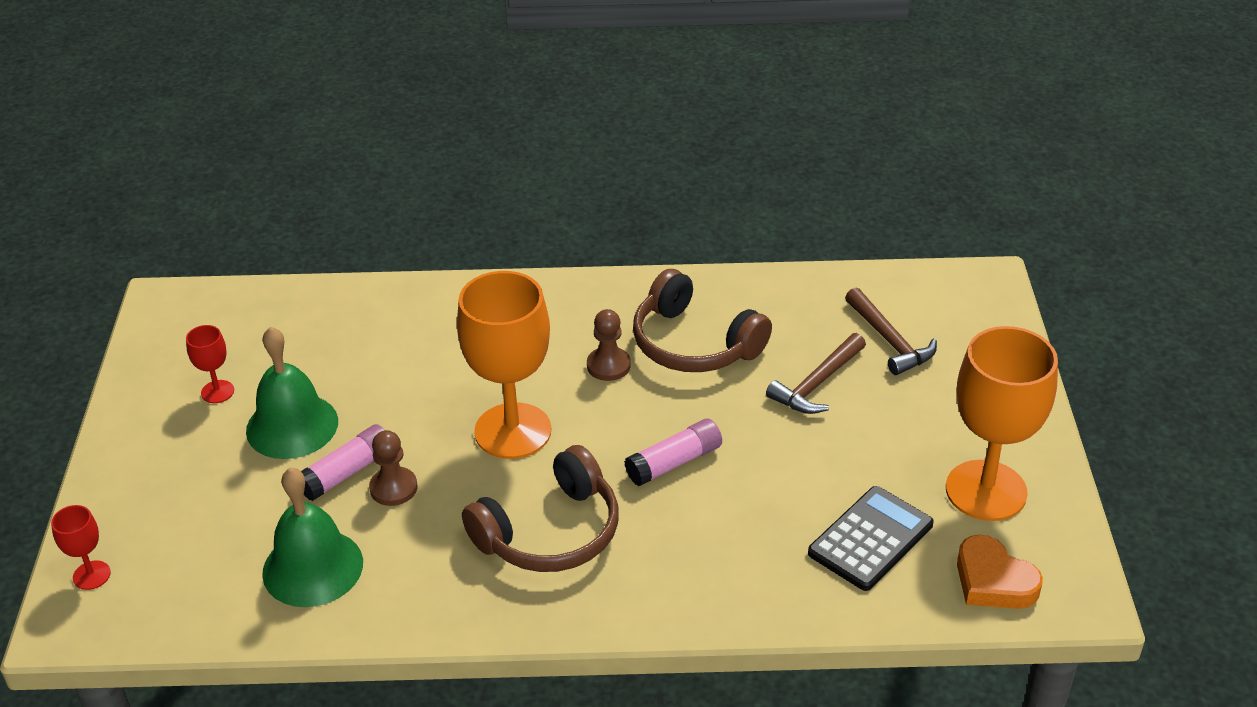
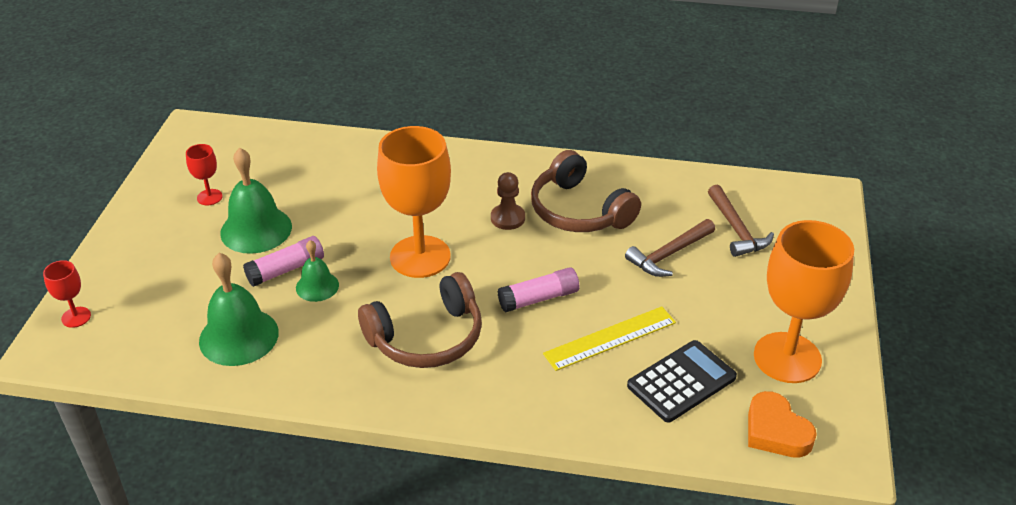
camera: 10 degrees right, 0 degrees up
brown pawn [369,430,417,506] -> green bell [296,240,339,302]
none -> yellow ruler [543,306,676,371]

